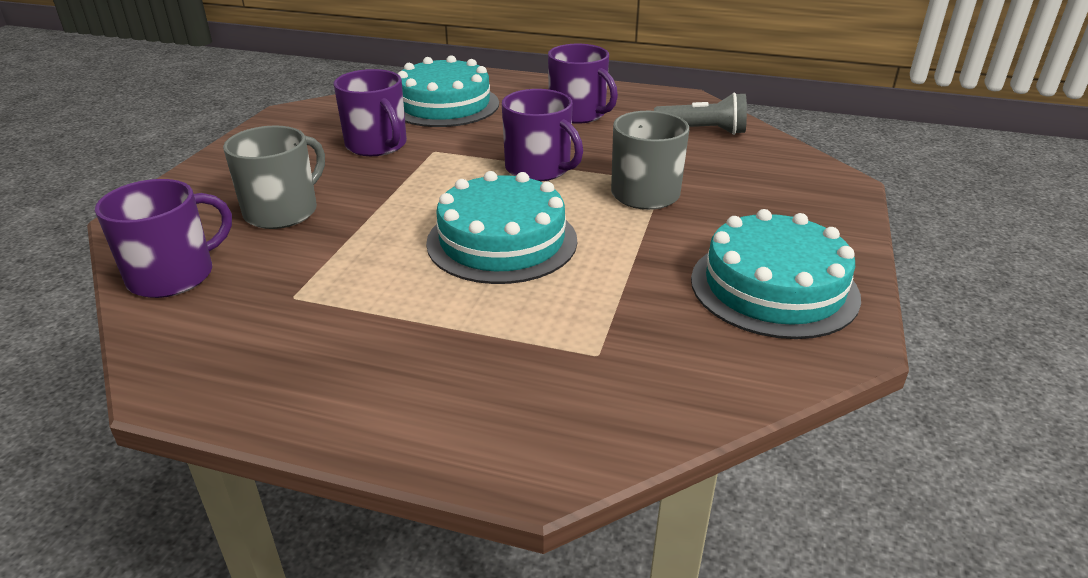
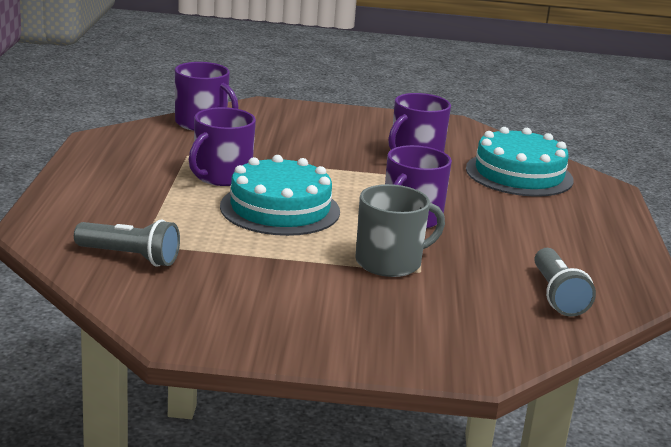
camera: 75 degrees right, 10 degrees down
grey mug [223,126,325,229] -> none
purple mug [548,44,618,124] -> purple mug moved to [189,107,256,186]
turquoise cake [691,209,861,339] -> none
none -> grey flashlight [74,219,180,267]

